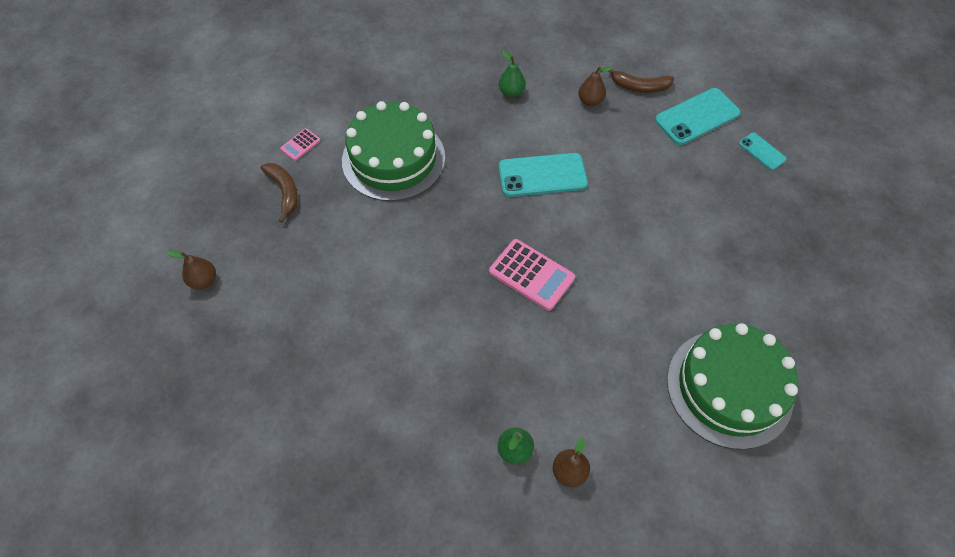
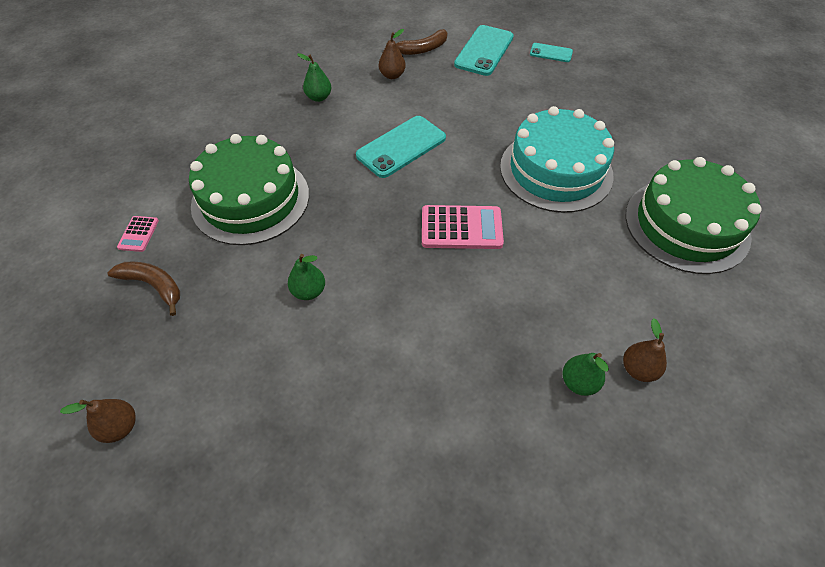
camera: 35 degrees left, 5 degrees down
none -> green pear [288,254,325,300]
none -> turquoise cake [500,106,614,213]

